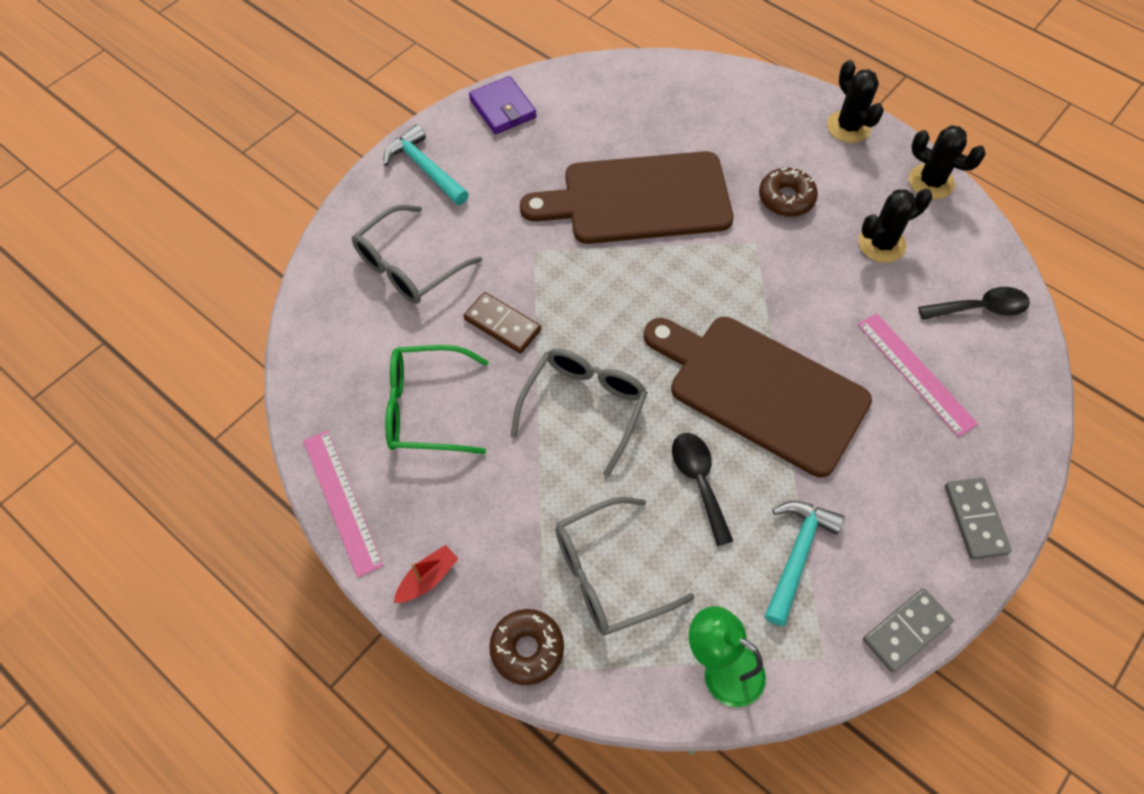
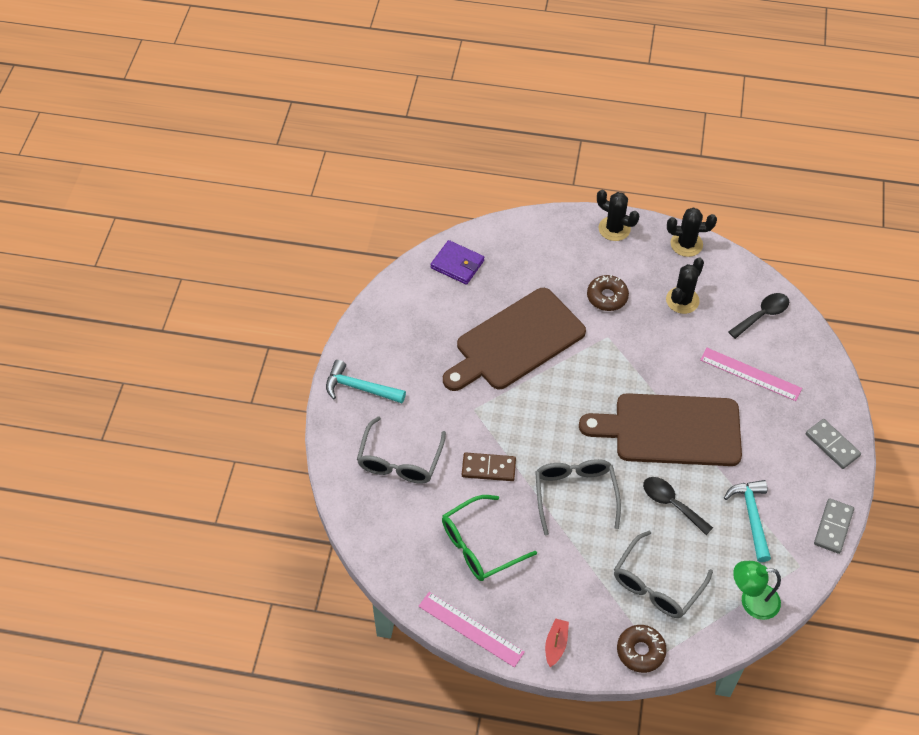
camera: 30 degrees left, 5 degrees down
purple wallet [469,76,537,134] -> purple wallet moved to [430,240,484,285]

